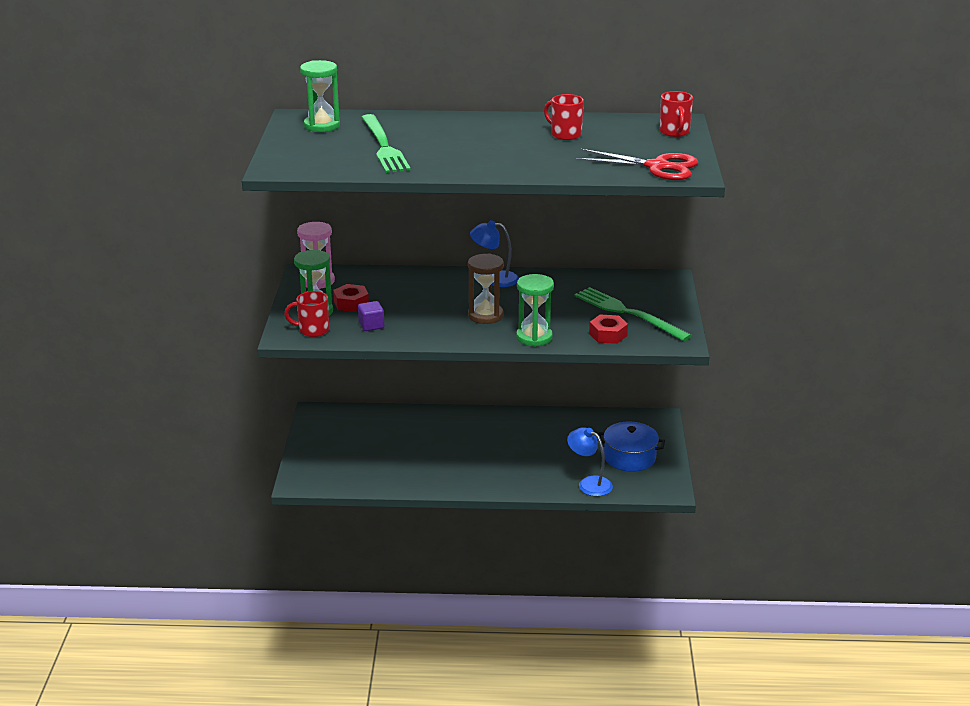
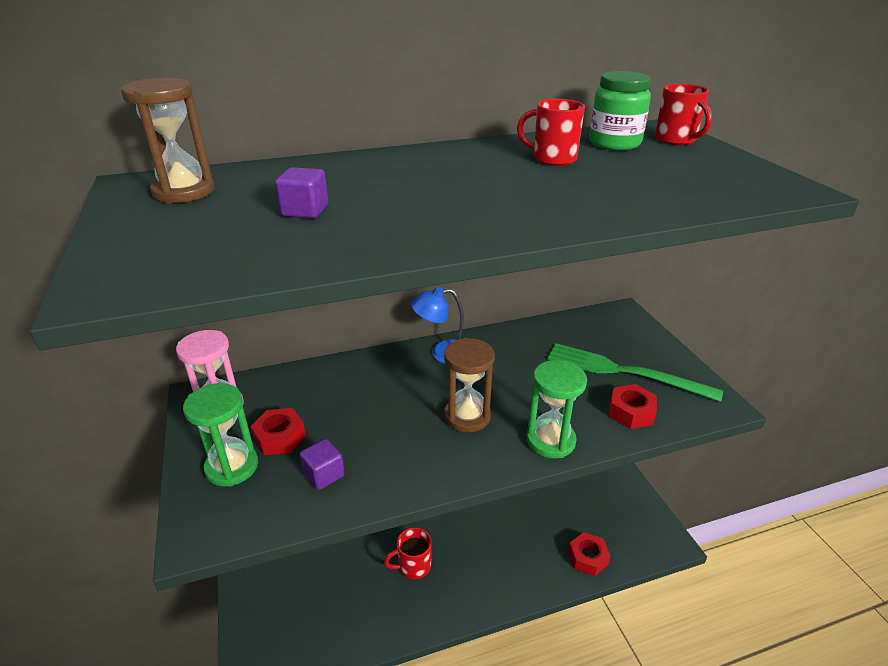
camera: 20 degrees left, 5 degrees up
red mug [284,291,329,337] -> red mug moved to [384,527,432,579]
green hourglass [300,60,340,132] -> brown hourglass [121,78,215,203]
green fork [361,114,411,173] -> purple cube [275,167,328,219]
blue lamp [567,427,613,496] -> red nut [568,532,611,576]
red scissors [575,149,698,180] -> none
blue pot [597,421,665,472] -> none
none -> green jar [589,71,651,150]

